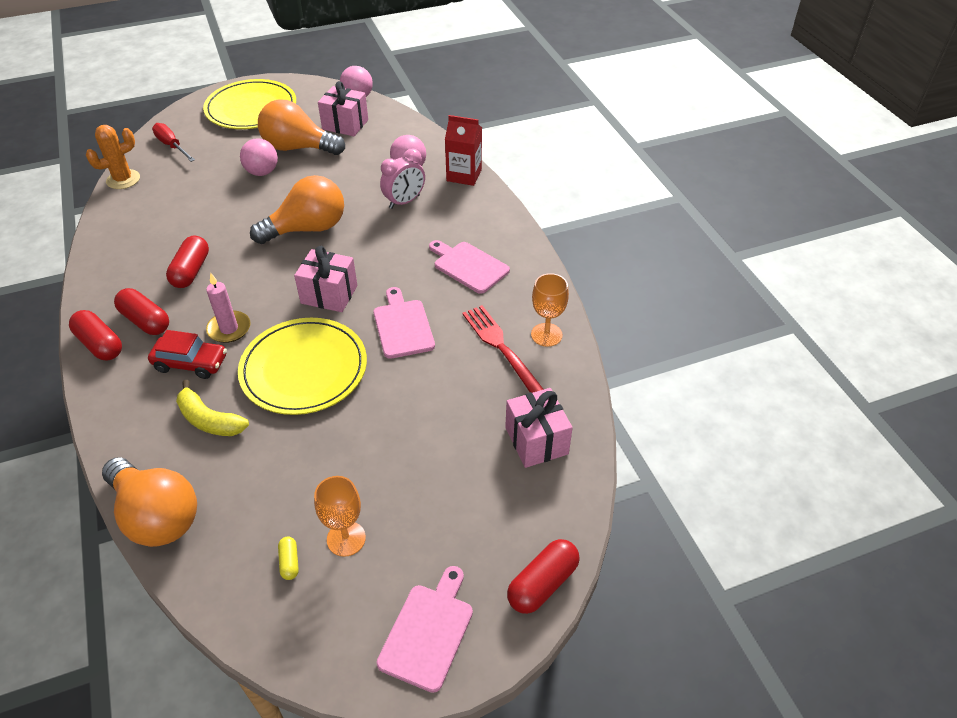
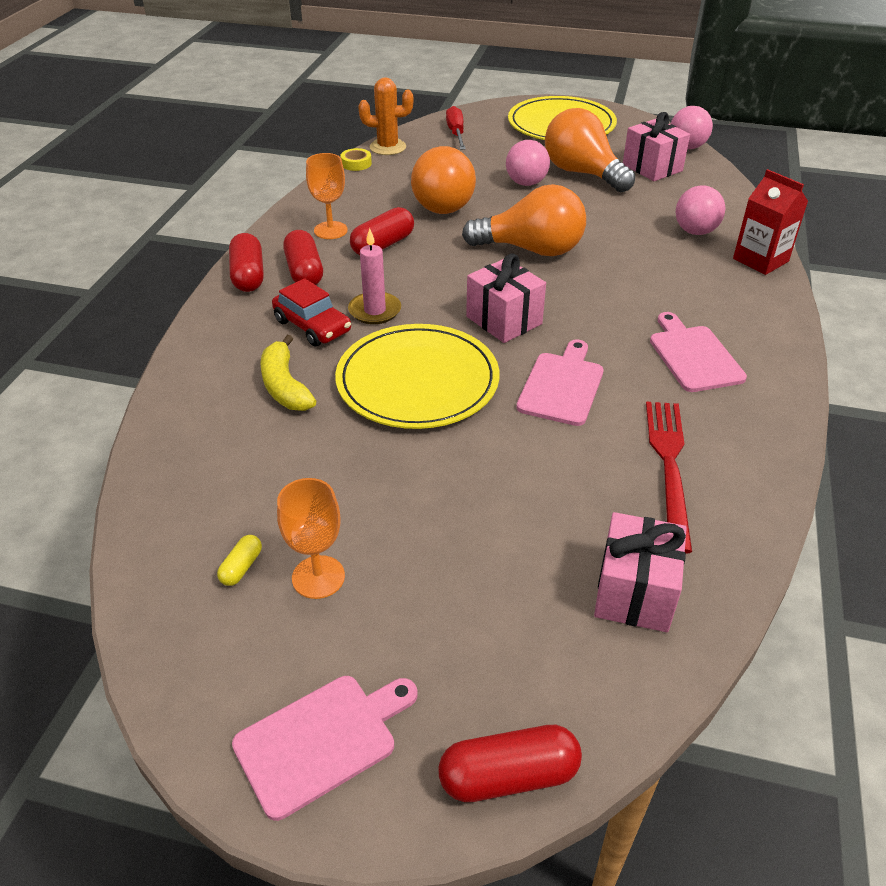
camera: 35 degrees right, 5 degrees down
orange light bulb [102,457,197,547] -> orange light bulb moved to [411,146,476,214]
pink clock [380,148,425,209] -> none
orange goblet [531,273,569,347] -> orange goblet moved to [306,153,348,239]
none -> yellow tape [341,148,372,171]

